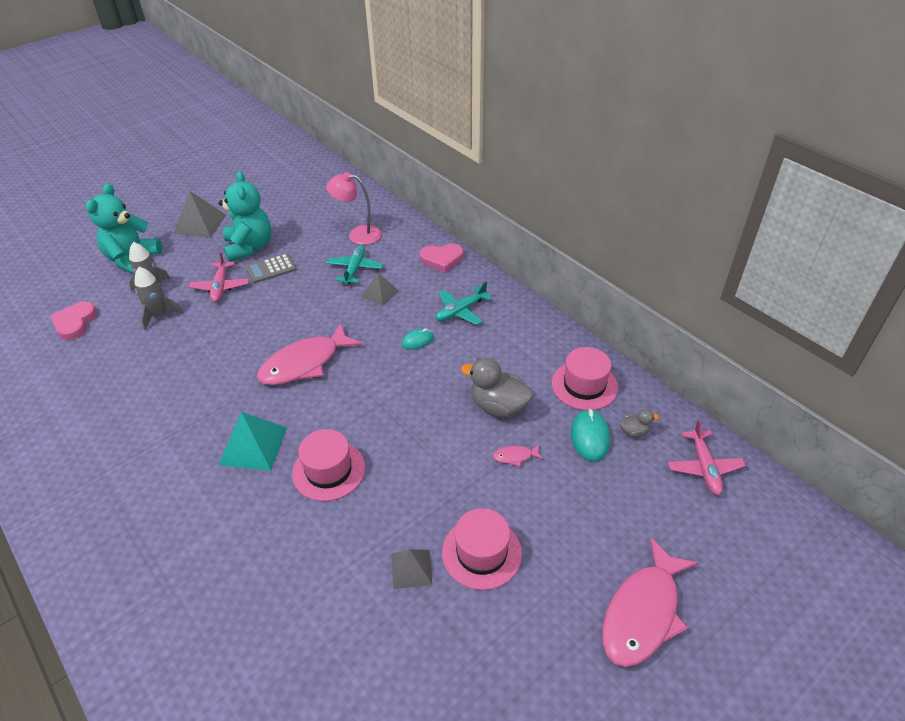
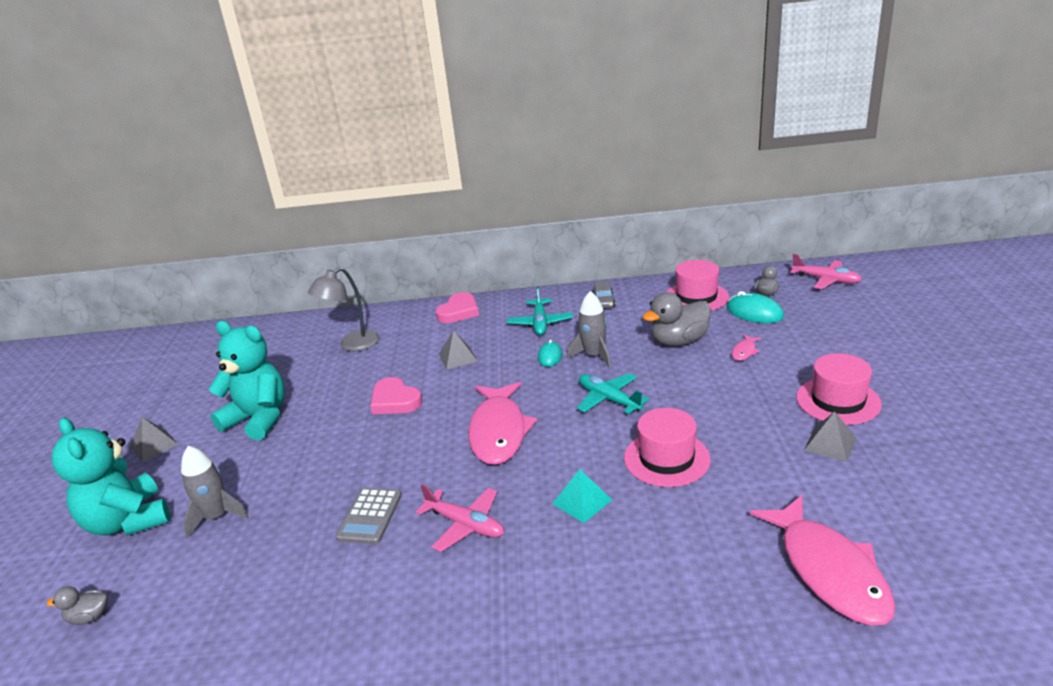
camera: 50 degrees left, 15 degrees down
pink heart [50,302,97,340] -> pink heart moved to [370,377,422,414]
grey rocket [134,267,183,330] -> grey rocket moved to [567,291,611,368]
grey pyramid [174,190,226,238] -> grey pyramid [130,417,178,462], size x0.62
pink plane [189,252,249,302] -> pink plane moved to [415,484,504,552]
turquoise pyramid [219,412,287,471] -> turquoise pyramid [552,469,612,523], size x0.62
grey calculator [246,253,296,283] -> grey calculator moved to [336,488,402,544]
pink lamp [326,172,381,245] -> grey lamp [308,267,380,351]
turquoise plane [326,245,383,285] -> turquoise plane moved to [577,373,650,414]
pink fish [602,537,699,667] -> pink fish moved to [750,495,896,626]
none -> grey duck [47,586,108,625]
none -> grey car [592,281,615,308]

